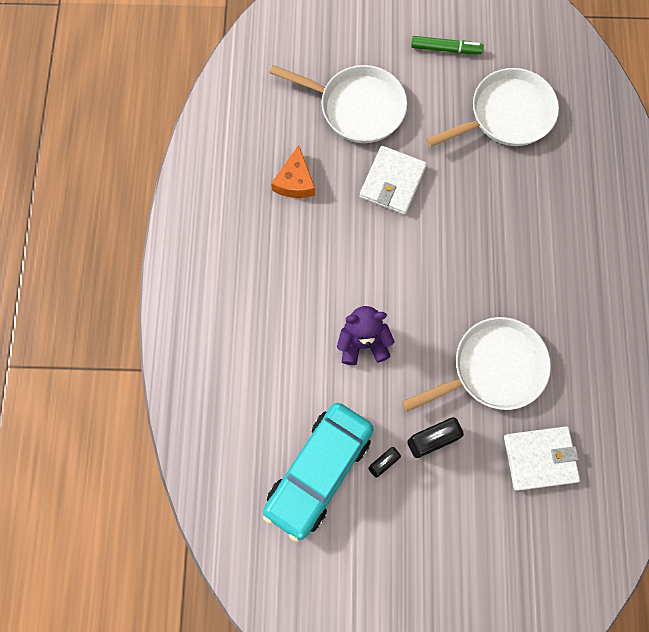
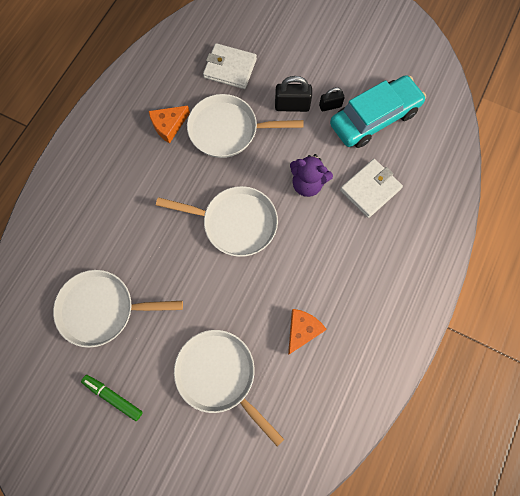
camera: 155 degrees left, 0 degrees up
white wallet [360,146,427,215] -> white wallet moved to [340,159,403,218]
none -> orange cheese [149,106,190,143]
none -> white pan [156,186,278,257]

